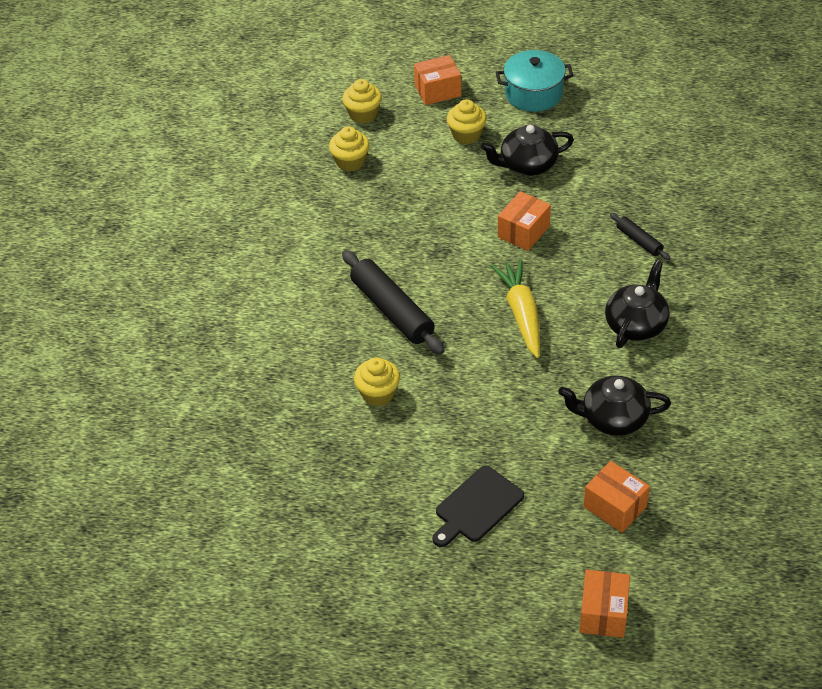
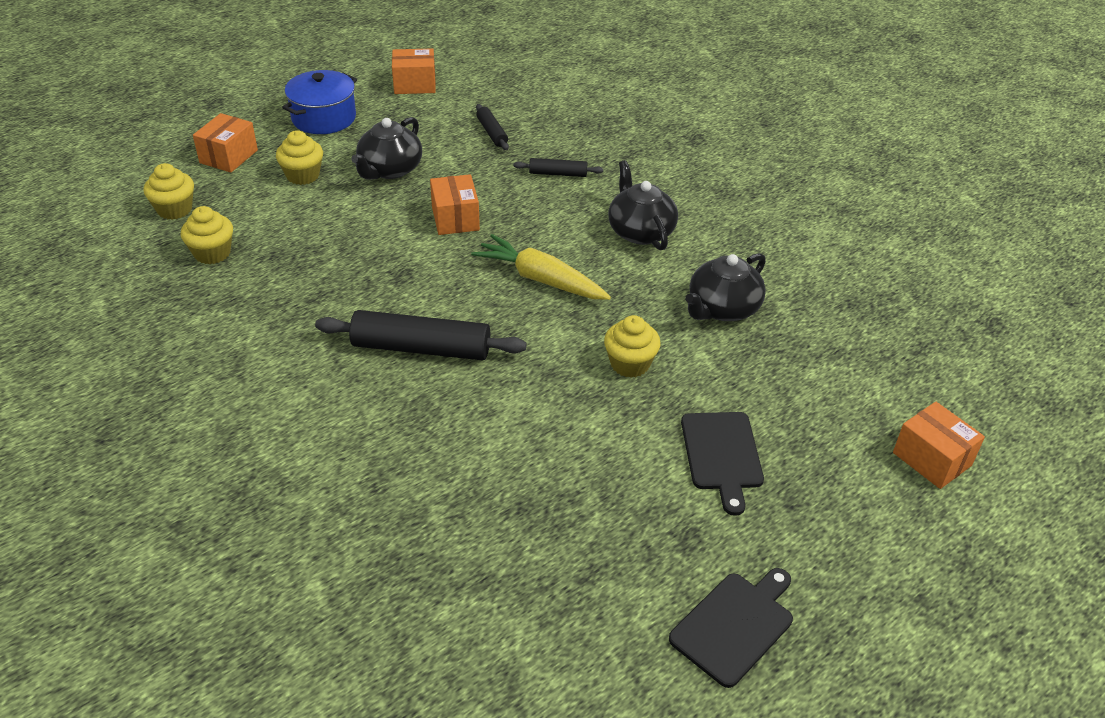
camera: 50 degrees left, 5 degrees down
yellow cupcake [354,357,400,406] -> yellow cupcake moved to [604,315,661,378]
turquoise pot [496,50,574,112] -> blue pot [282,70,357,134]
orange box [584,461,650,533] -> orange box moved to [392,48,436,94]
none -> black rolling pin [476,104,509,150]
none -> black cutting board [669,568,793,688]

